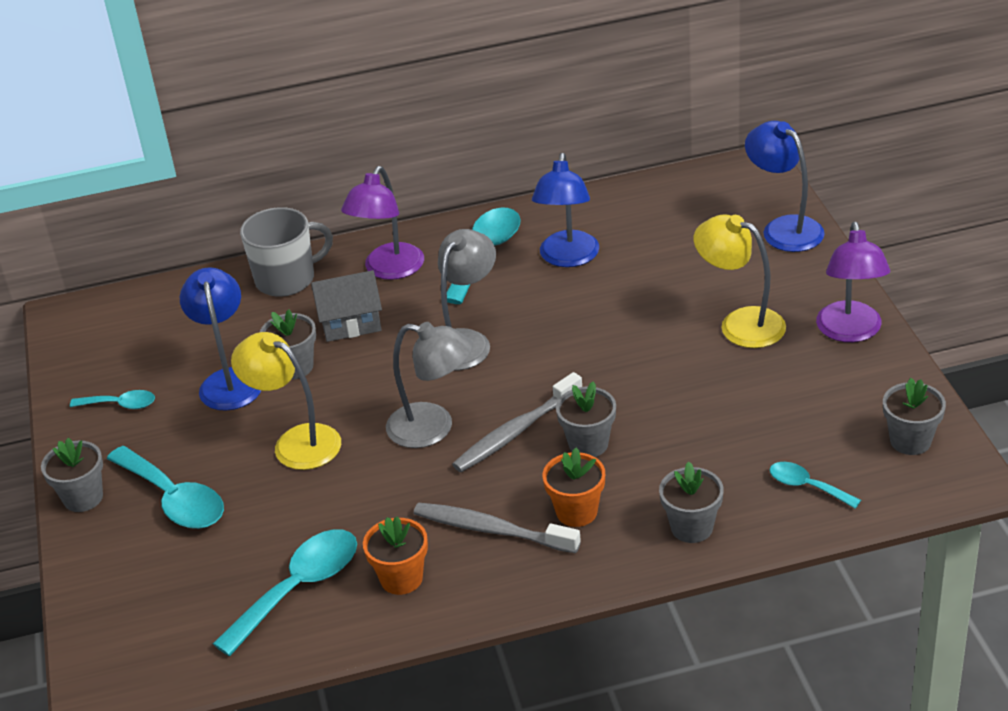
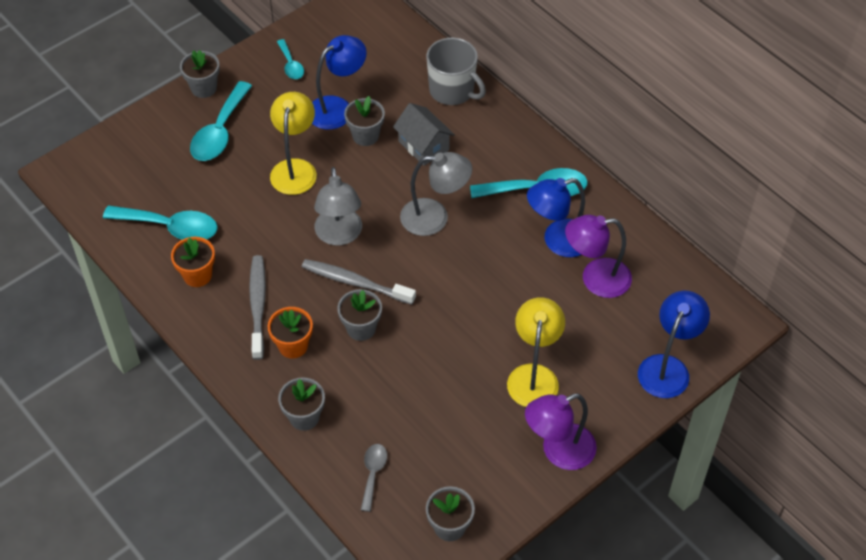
camera: 60 degrees right, 15 degrees up
purple lamp [341,166,424,280] -> purple lamp moved to [565,215,632,298]
turquoise spoon [770,462,861,509] -> grey spoon [361,444,387,512]

